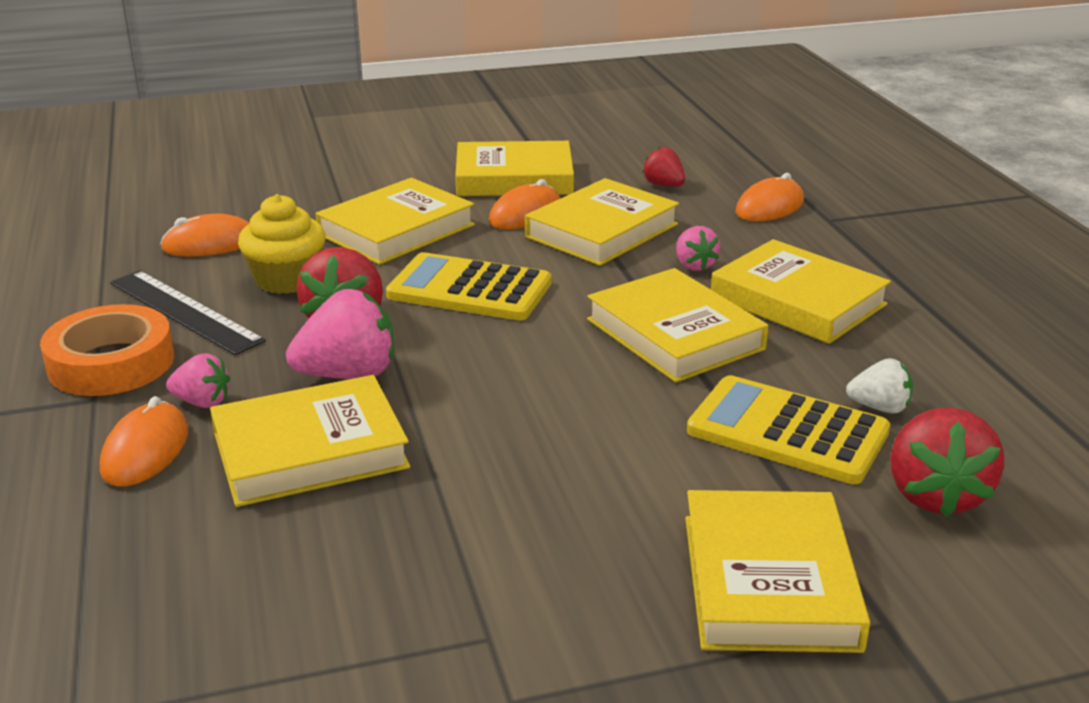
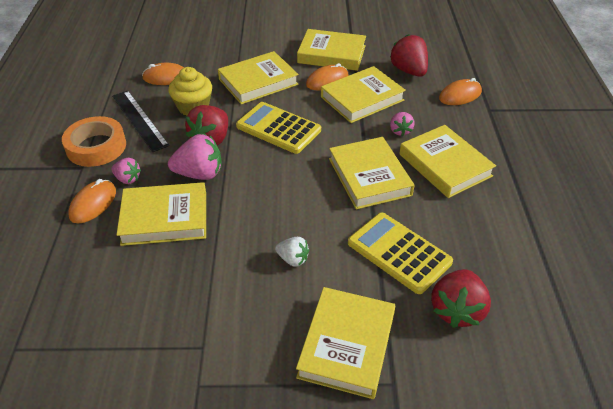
camera: 15 degrees right, 15 degrees up
red strawberry [643,147,685,187] -> red strawberry [390,34,428,77], size x1.75
white strawberry [846,358,913,414] -> white strawberry moved to [275,237,309,267]

